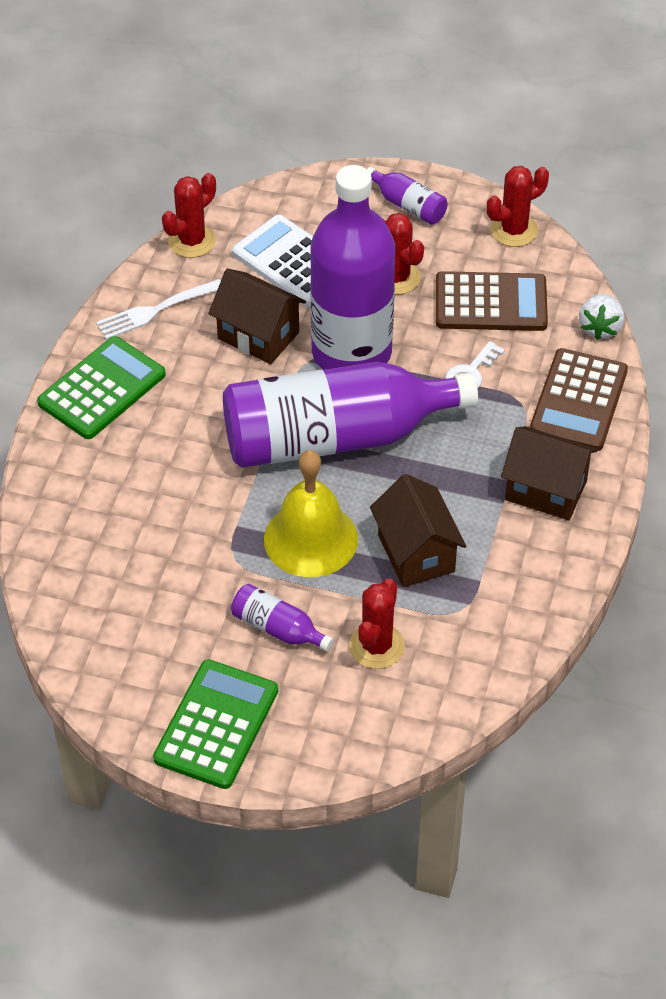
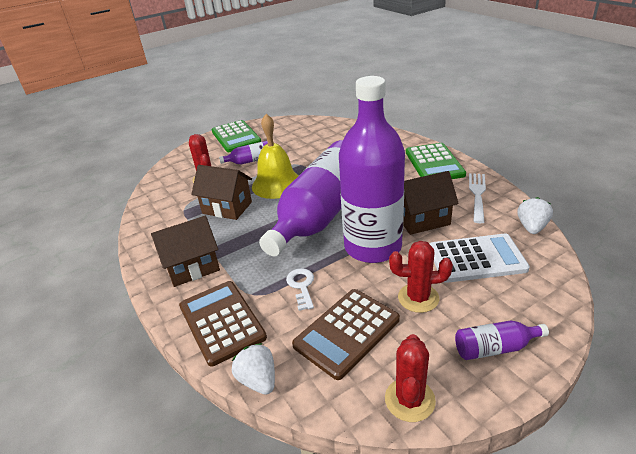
camera: 135 degrees right, 15 degrees down
red cactus [162,173,216,258] -> white strawberry [517,197,553,234]

